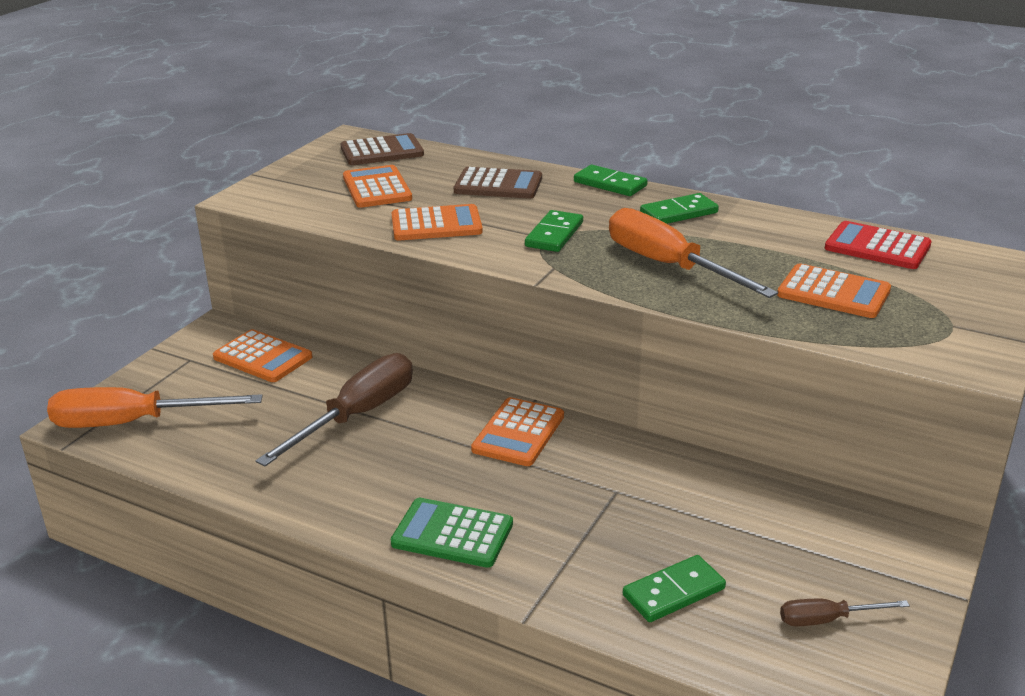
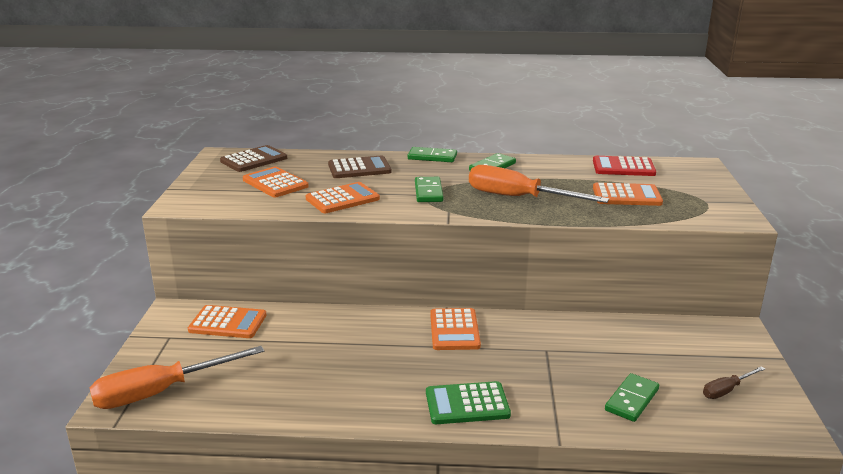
camera: 25 degrees left, 5 degrees down
brown screwdriver [255,353,413,467] -> none

